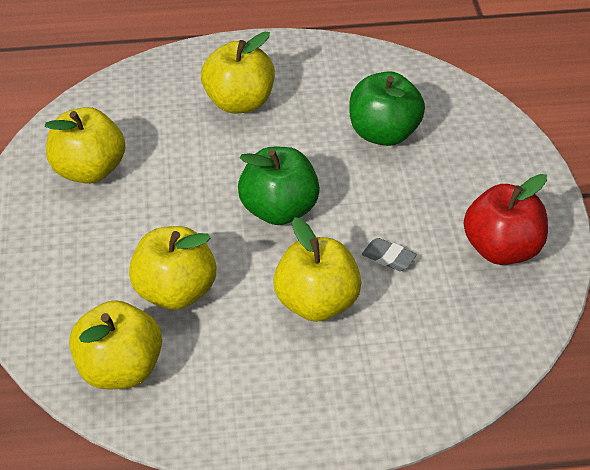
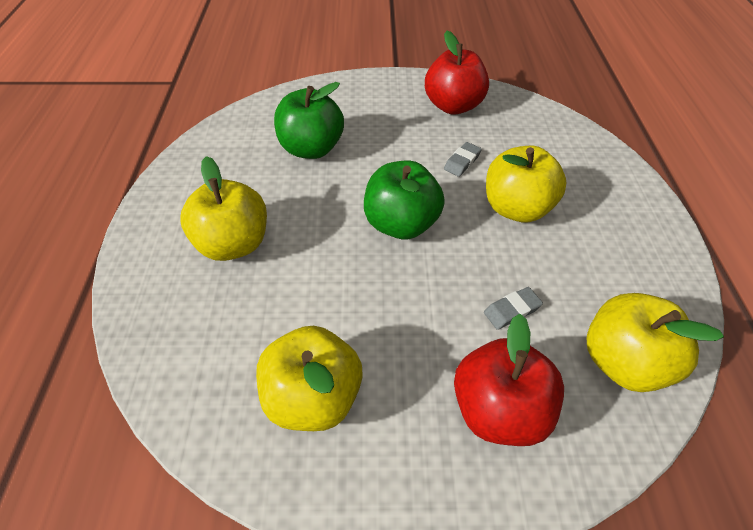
camera: 85 degrees left, 5 degrees up
yellow apple [129,226,216,310] -> grey eraser [484,287,543,330]
none -> red apple [454,314,564,446]

